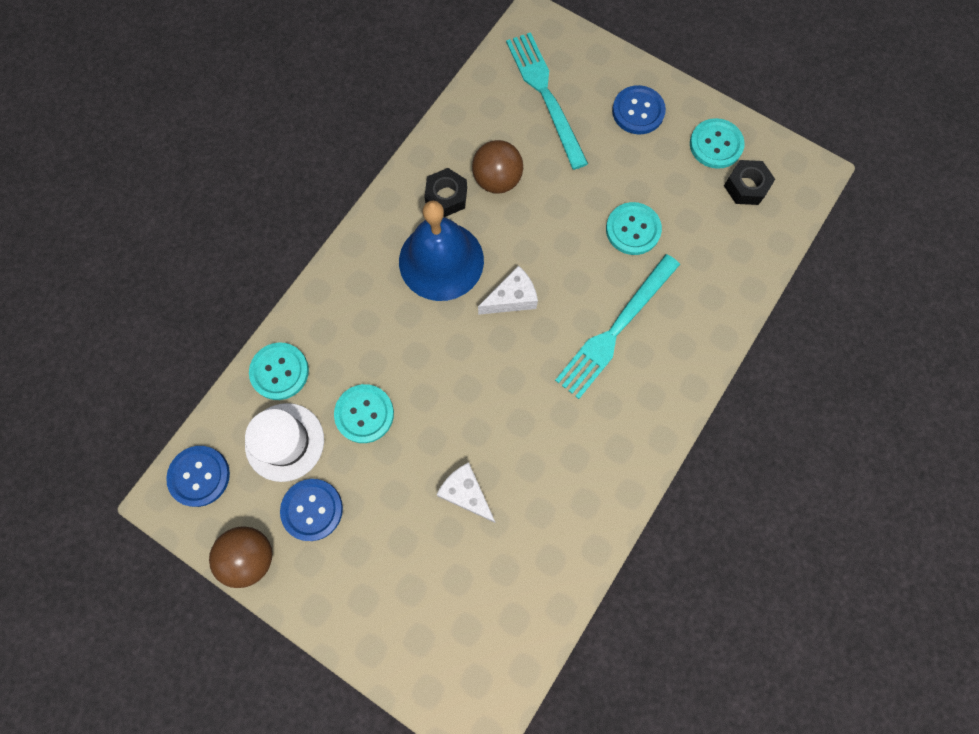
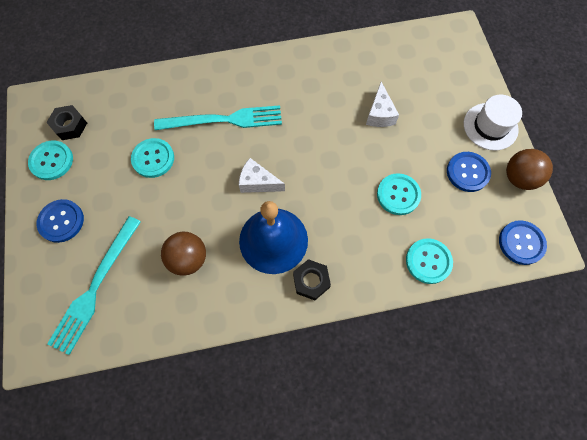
camera: 135 degrees left, 5 degrees down
white hat [245,403,324,482] -> white hat moved to [464,95,522,151]
black nut [424,168,467,217] -> black nut moved to [293,259,331,300]

